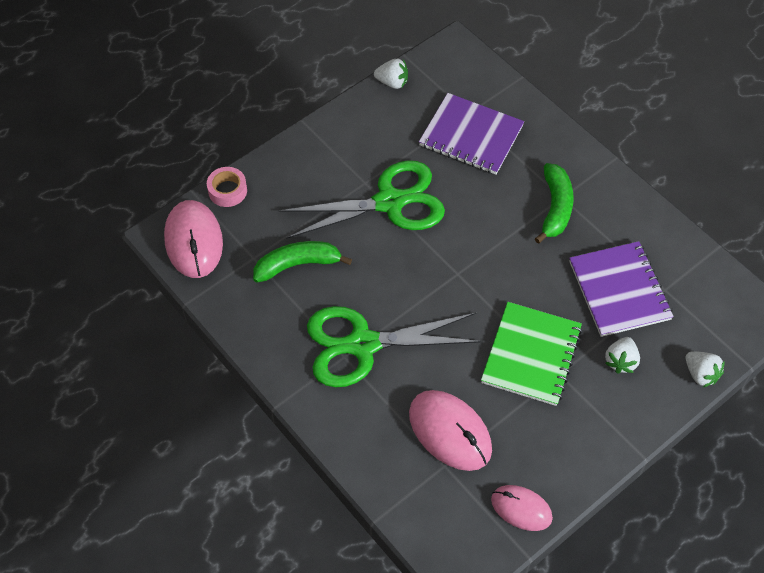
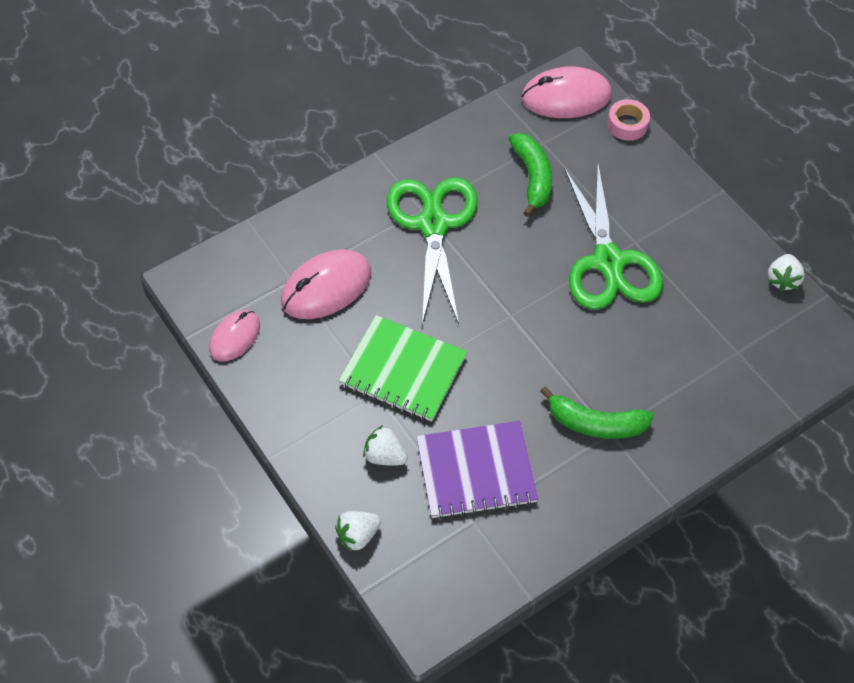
camera: 95 degrees right, 0 degrees up
purple notebook [419,93,524,175] -> none

